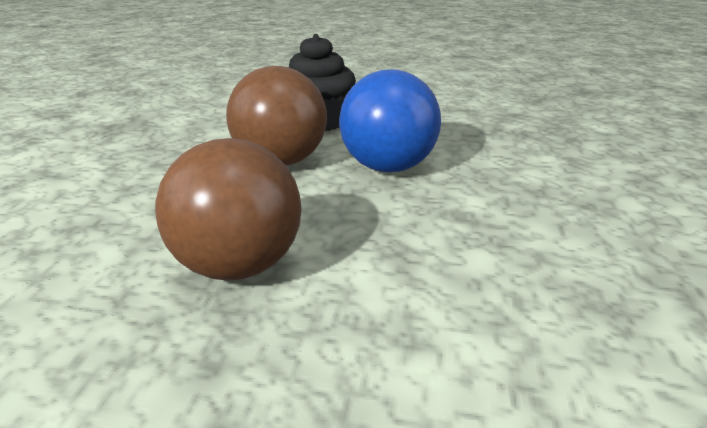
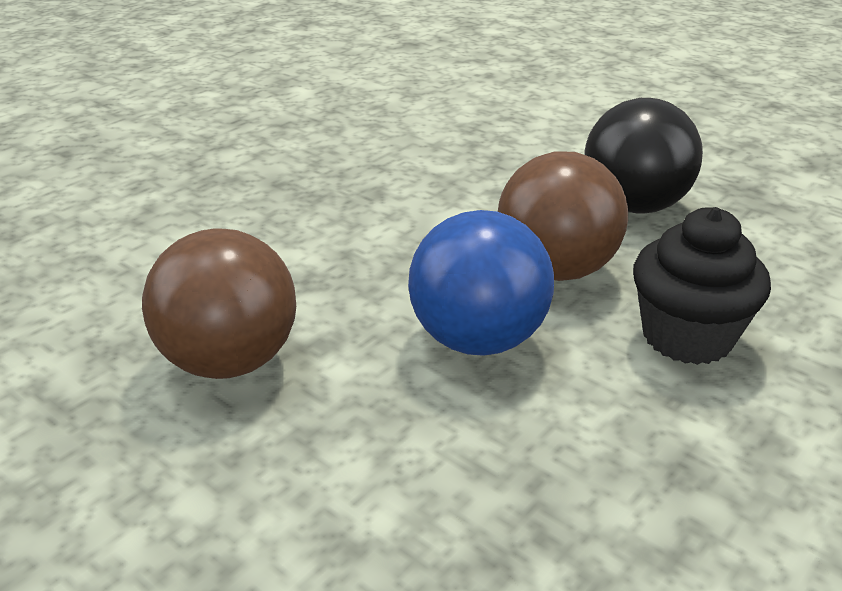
camera: 120 degrees right, 5 degrees up
brown ball [155,138,302,281] -> brown ball moved to [142,228,296,379]
none -> black ball [584,98,703,213]

